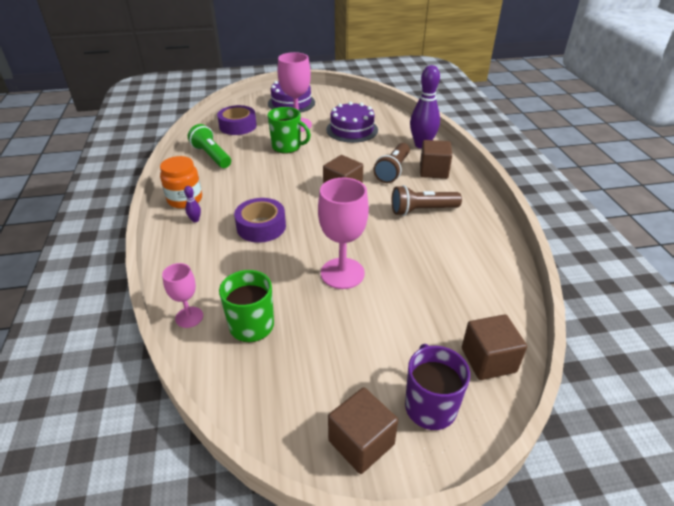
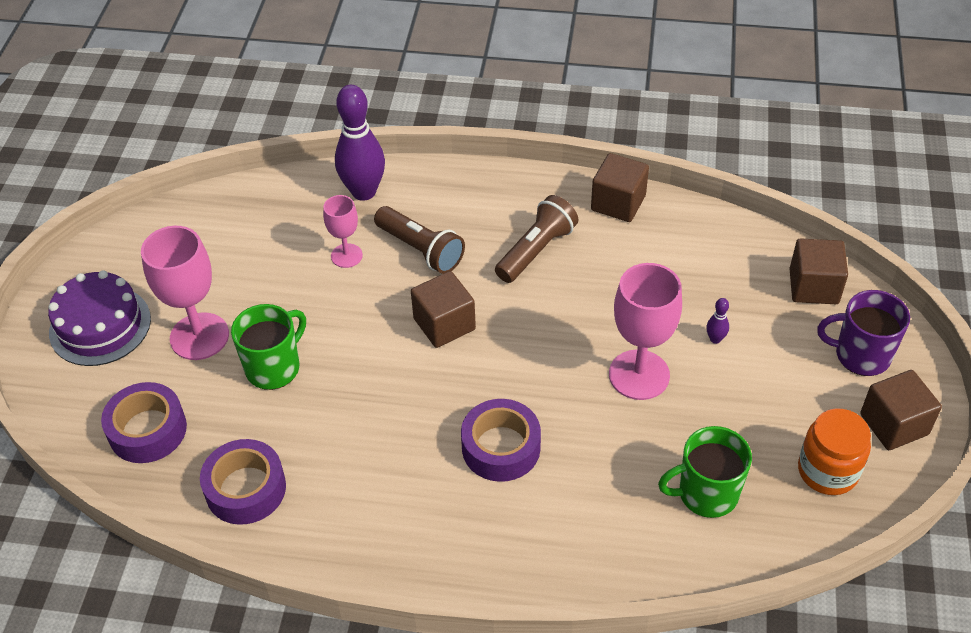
camera: 70 degrees left, 10 degrees up
orange jar [160,156,202,208] -> orange jar moved to [798,408,871,495]
pink goblet [162,263,203,328] -> pink goblet moved to [323,195,363,268]
purple bowling pin [184,186,201,222] -> purple bowling pin moved to [706,298,729,344]
green flashlight [188,124,231,168] -> purple tape [200,439,286,525]
purple cake [326,102,378,143] -> none
brown flashlight [392,185,462,216] -> brown flashlight turned 150 degrees counterclockwise [495,195,579,283]
brown cube [420,140,452,179] -> brown cube moved to [591,153,649,222]

